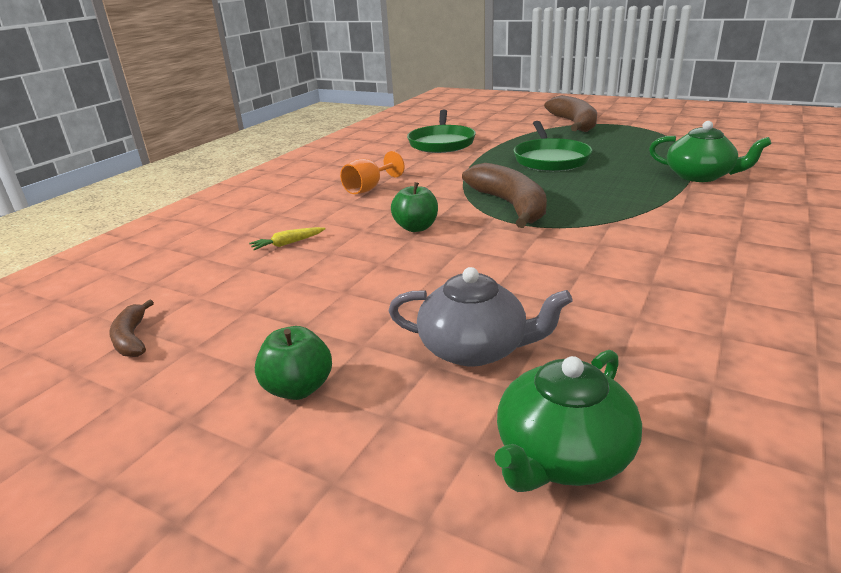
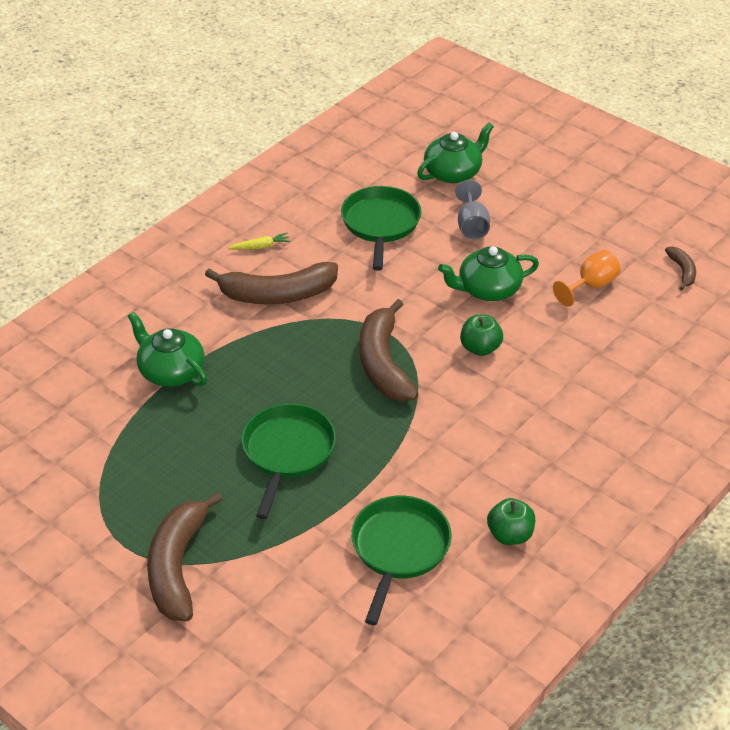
camera: 170 degrees left, 15 degrees up
yellow carrot [249,227,326,250] -> yellow carrot moved to [228,233,291,250]
green apple [255,326,332,400] -> green apple moved to [487,498,535,545]
orange goblet [340,151,404,194] -> orange goblet moved to [553,250,621,307]
grey teapot [388,267,573,367] -> grey goblet [455,180,490,239]
none -> brown banana [205,262,338,305]
none -> green pan [341,186,421,271]
none -> green teapot [438,246,539,301]

